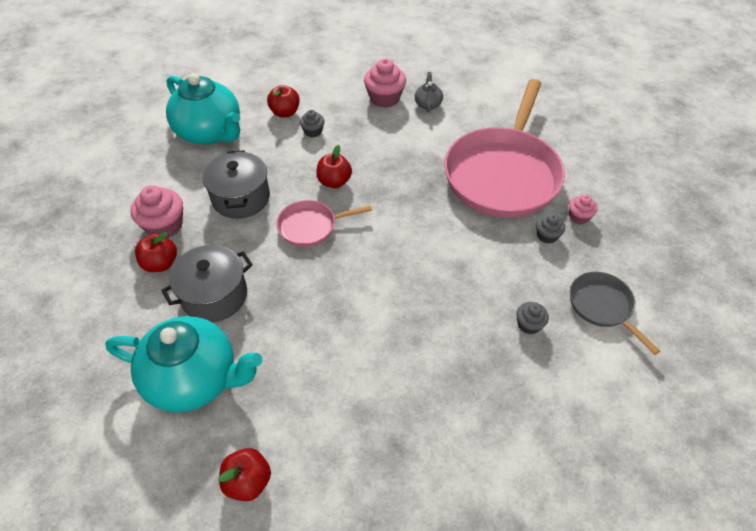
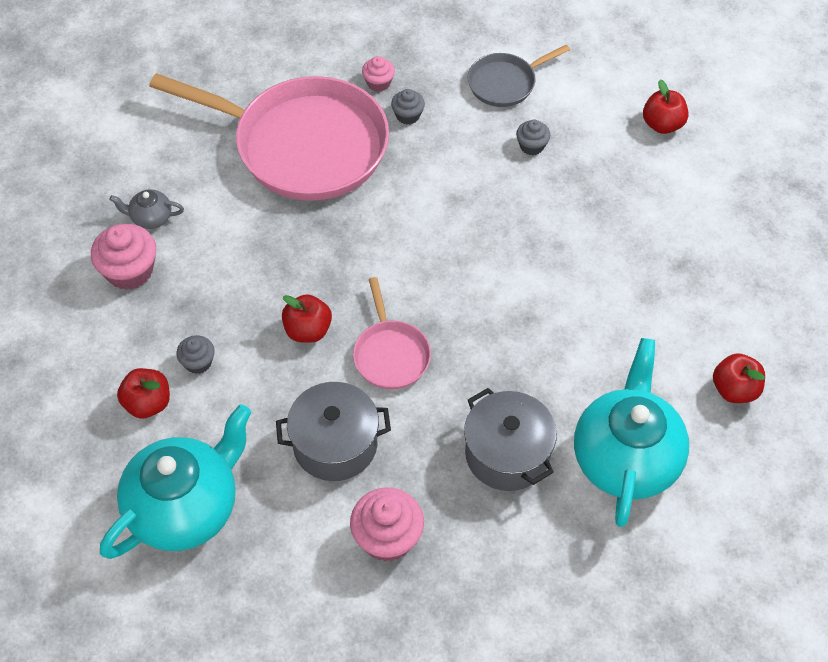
camera: 90 degrees left, 5 degrees up
red apple [135,232,177,272] -> red apple moved to [643,79,689,134]

